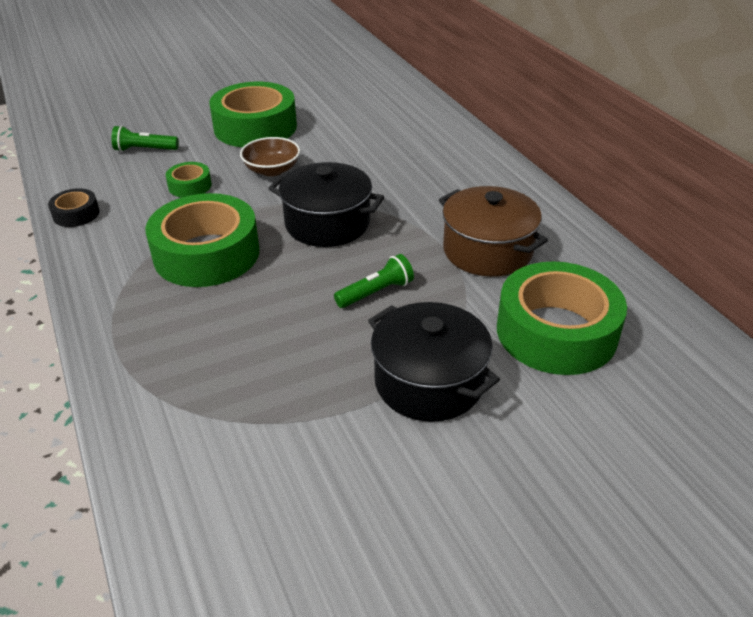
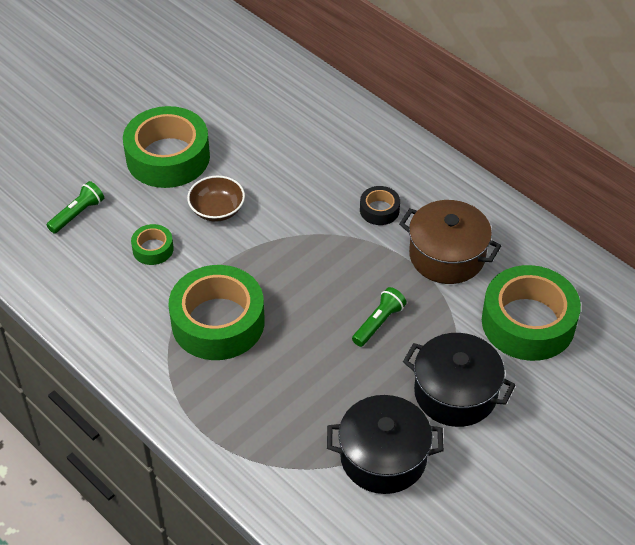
camera: 20 degrees left, 10 degrees up
black tape [48,188,99,227] -> black tape moved to [360,186,400,225]
green flashlight [111,126,179,152] -> green flashlight turned 150 degrees clockwise [47,181,104,234]
black pot [268,162,384,247] -> black pot moved to [327,395,444,494]

